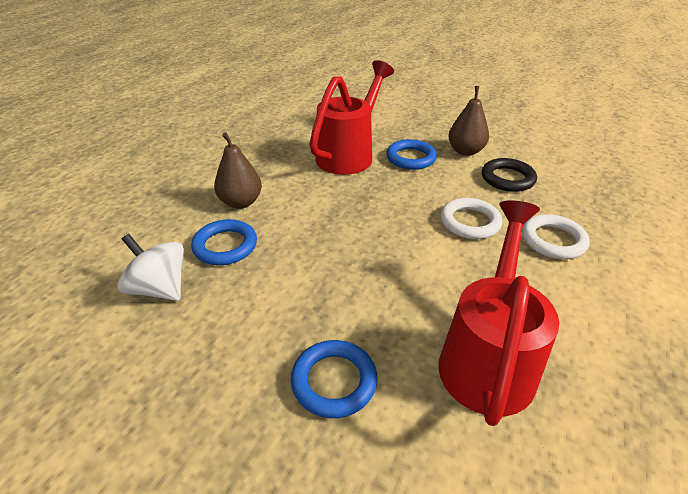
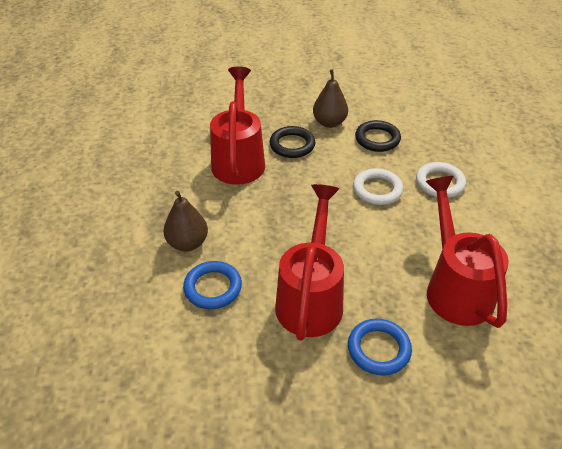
camera: 30 degrees left, 5 degrees up
white spinning top [117,234,184,301] -> none
blue ring [386,139,437,170] -> black ring [269,126,315,158]
none -> red watering can [275,184,344,341]

